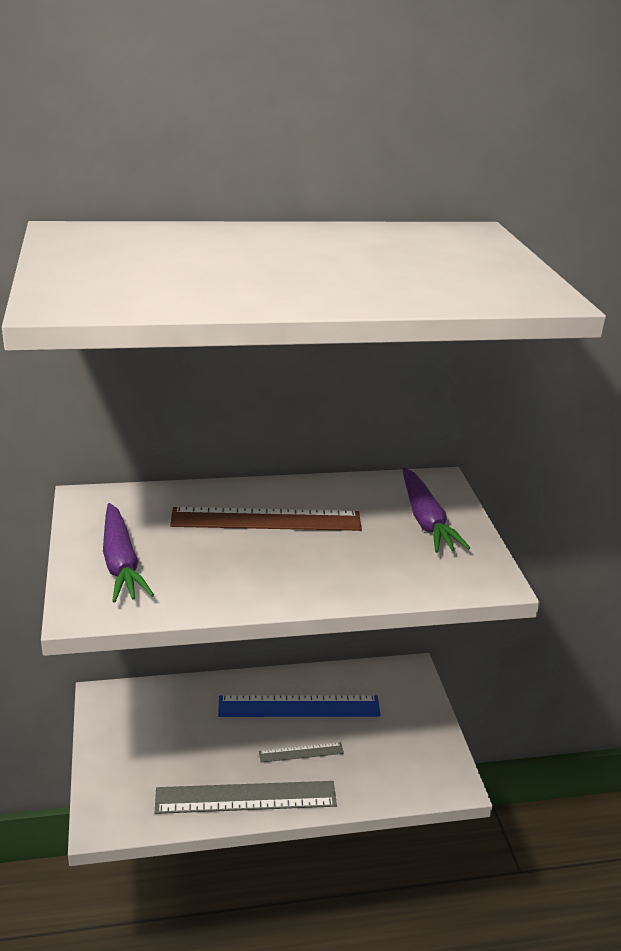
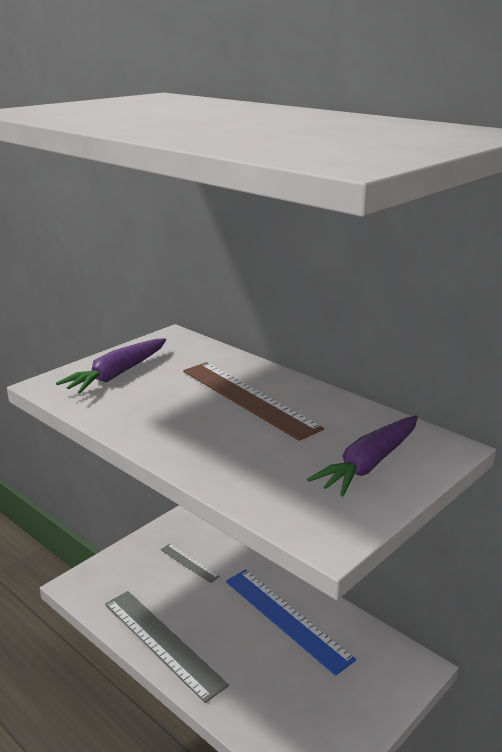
camera: 55 degrees right, 5 degrees down
grey ruler [259,742,344,763] -> grey ruler moved to [161,544,220,583]

